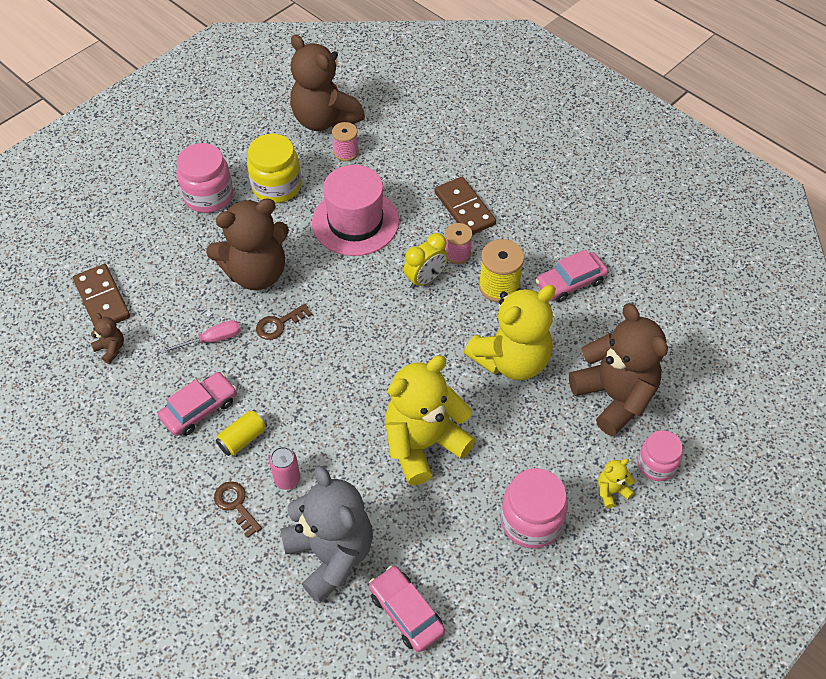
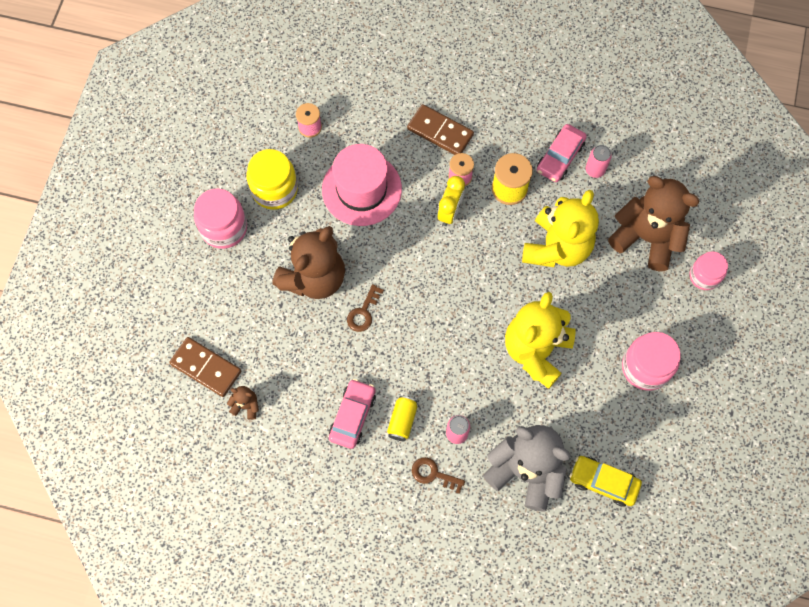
camera: 30 degrees left, 15 degrees up
pink screwdriver [160,320,241,354] -> none
brown teddy bear [290,35,365,131] -> none
pink car [369,566,445,652] -> yellow car [570,456,642,507]
yellow teddy bear [598,459,635,508] -> none
none -> pink can [586,145,612,178]

